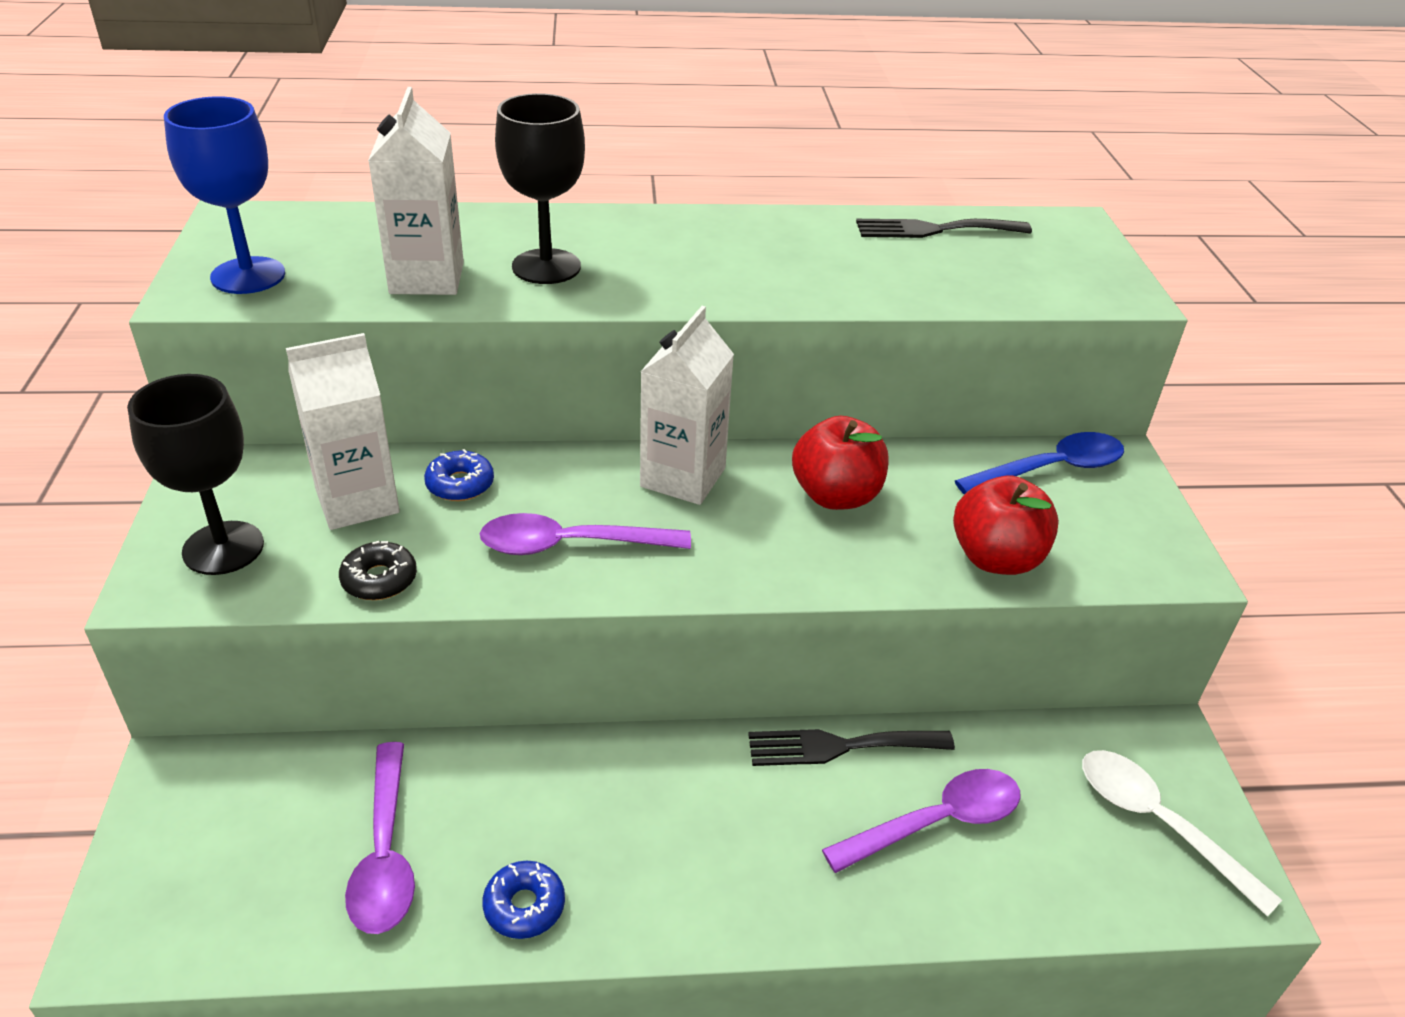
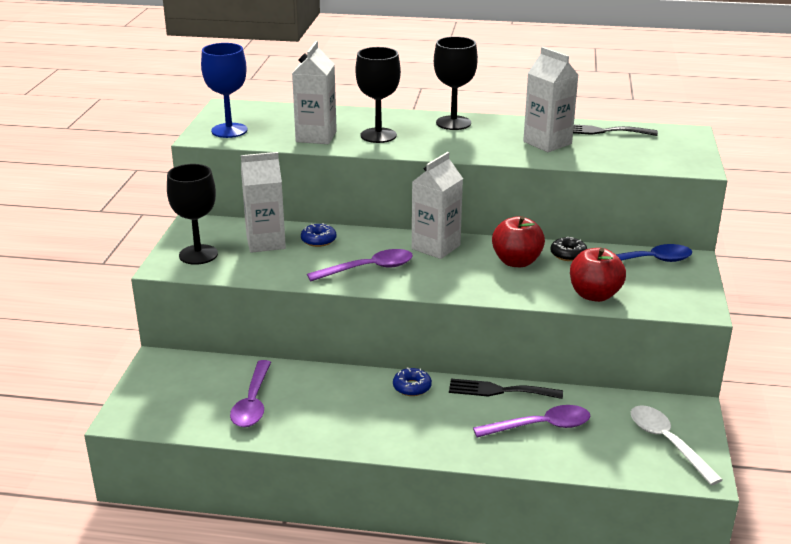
camera: 15 degrees right, 10 degrees down
black donut [339,541,417,600] -> black donut moved to [550,237,587,261]
purple spoon [480,513,691,555] -> purple spoon turned 150 degrees clockwise [307,249,413,281]
blue donut [482,861,565,939] -> blue donut moved to [393,367,432,396]
none -> black goblet [434,36,478,130]
none -> white carton [523,47,578,152]

